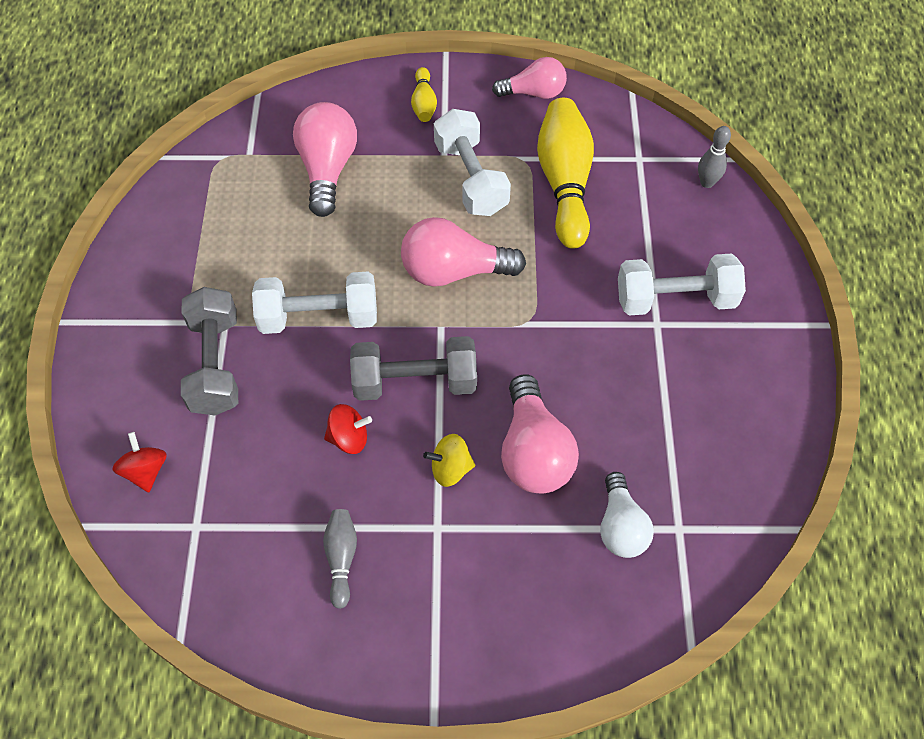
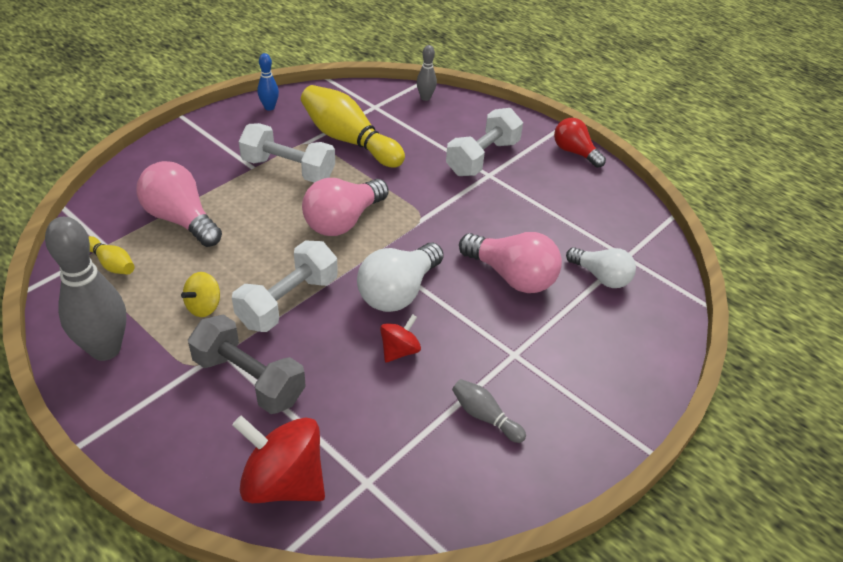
camera: 50 degrees left, 15 degrees down
red spinning top [112,432,167,492] -> red spinning top [232,416,325,503], size x1.87
grey dumbbell [350,336,477,401] -> white light bulb [357,243,444,312]
yellow bowling pin [411,67,437,122] -> yellow bowling pin moved to [88,236,135,275]
yellow spinning top [423,434,475,487] -> yellow spinning top moved to [181,272,220,317]
pink light bulb [492,57,567,99] -> blue bowling pin [258,53,279,111]
none -> grey bowling pin [45,217,126,361]
none -> red light bulb [554,118,606,168]

